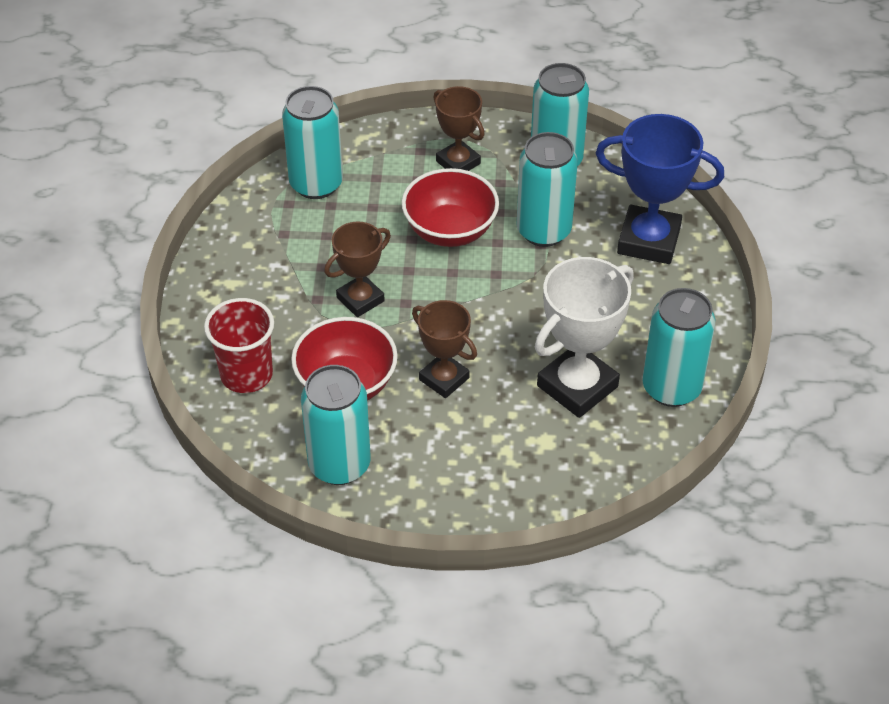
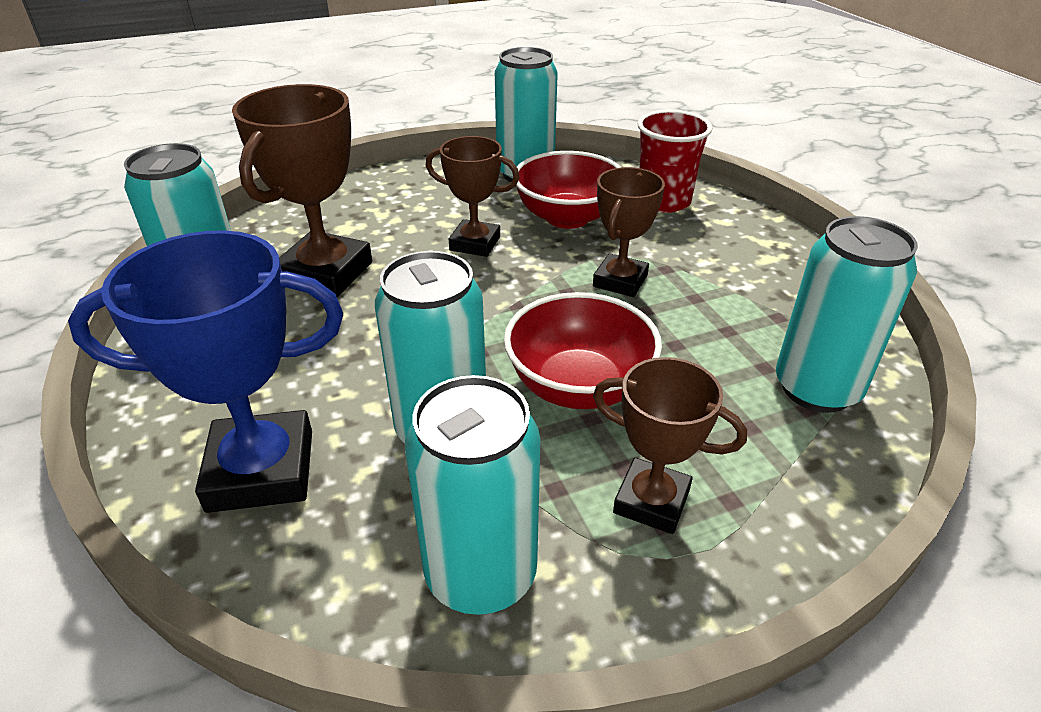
camera: 155 degrees right, 10 degrees down
white trophy [535,257,634,418] -> brown trophy [232,84,372,297]

